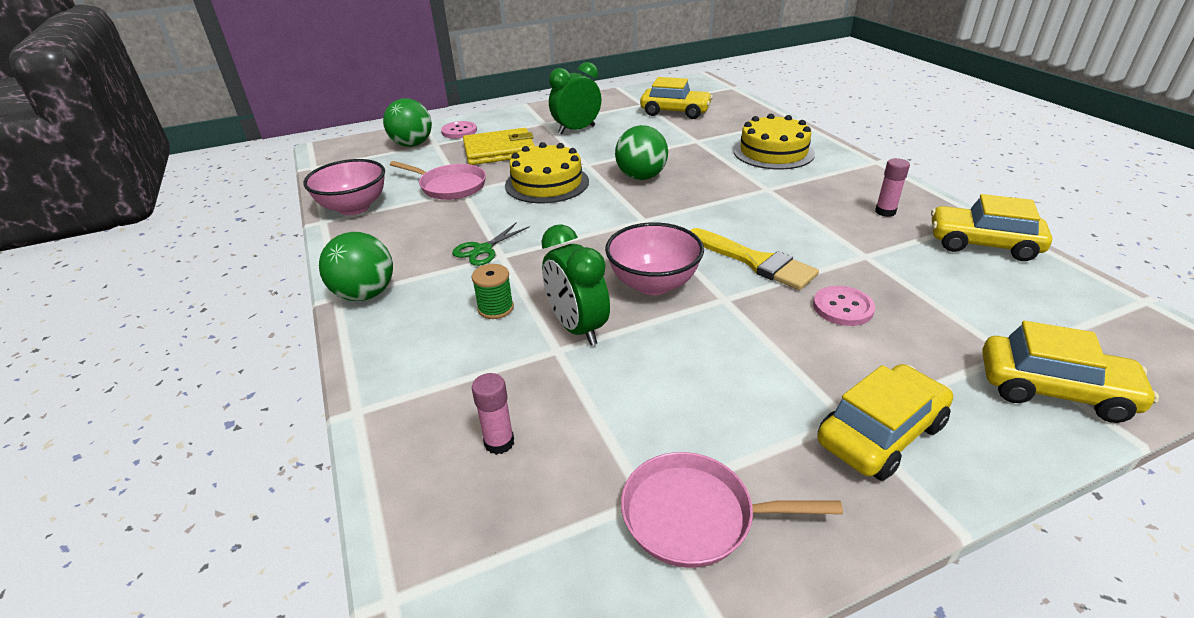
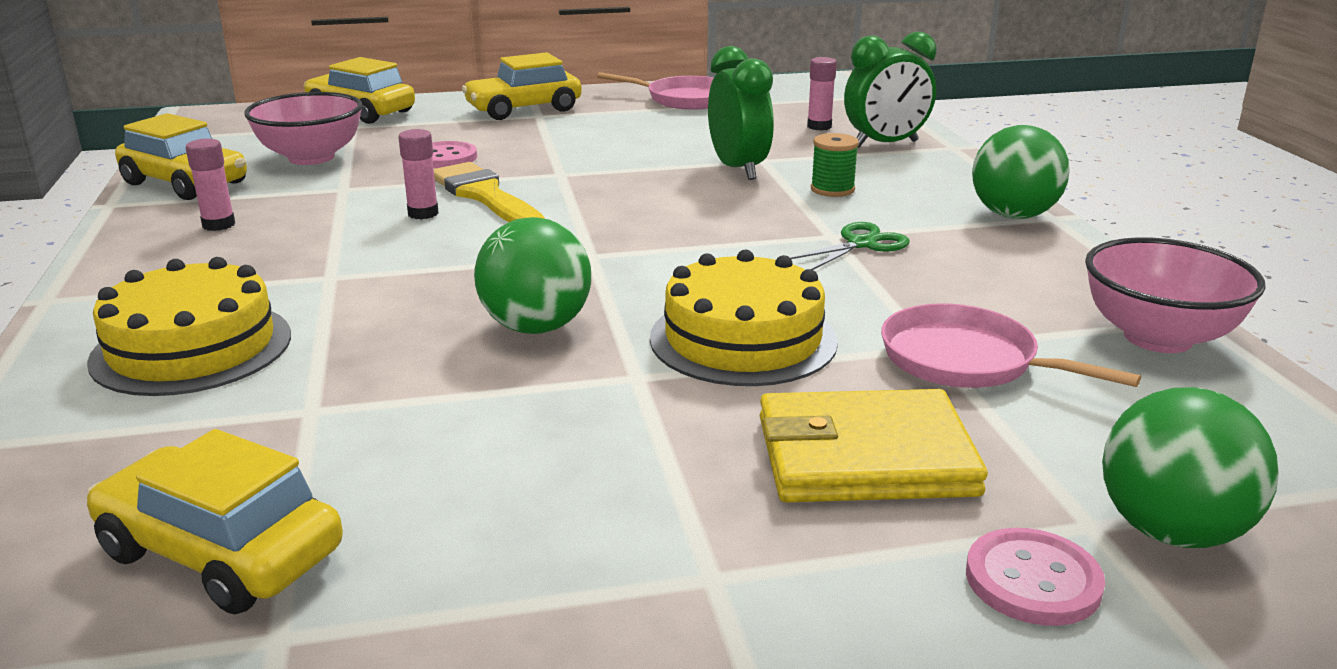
camera: 170 degrees left, 10 degrees down
green clock [549,62,601,135] -> green clock moved to [844,32,937,148]
pink bowl [605,222,704,295] -> pink bowl moved to [244,92,363,165]
none -> pink glue stick [398,129,439,219]

